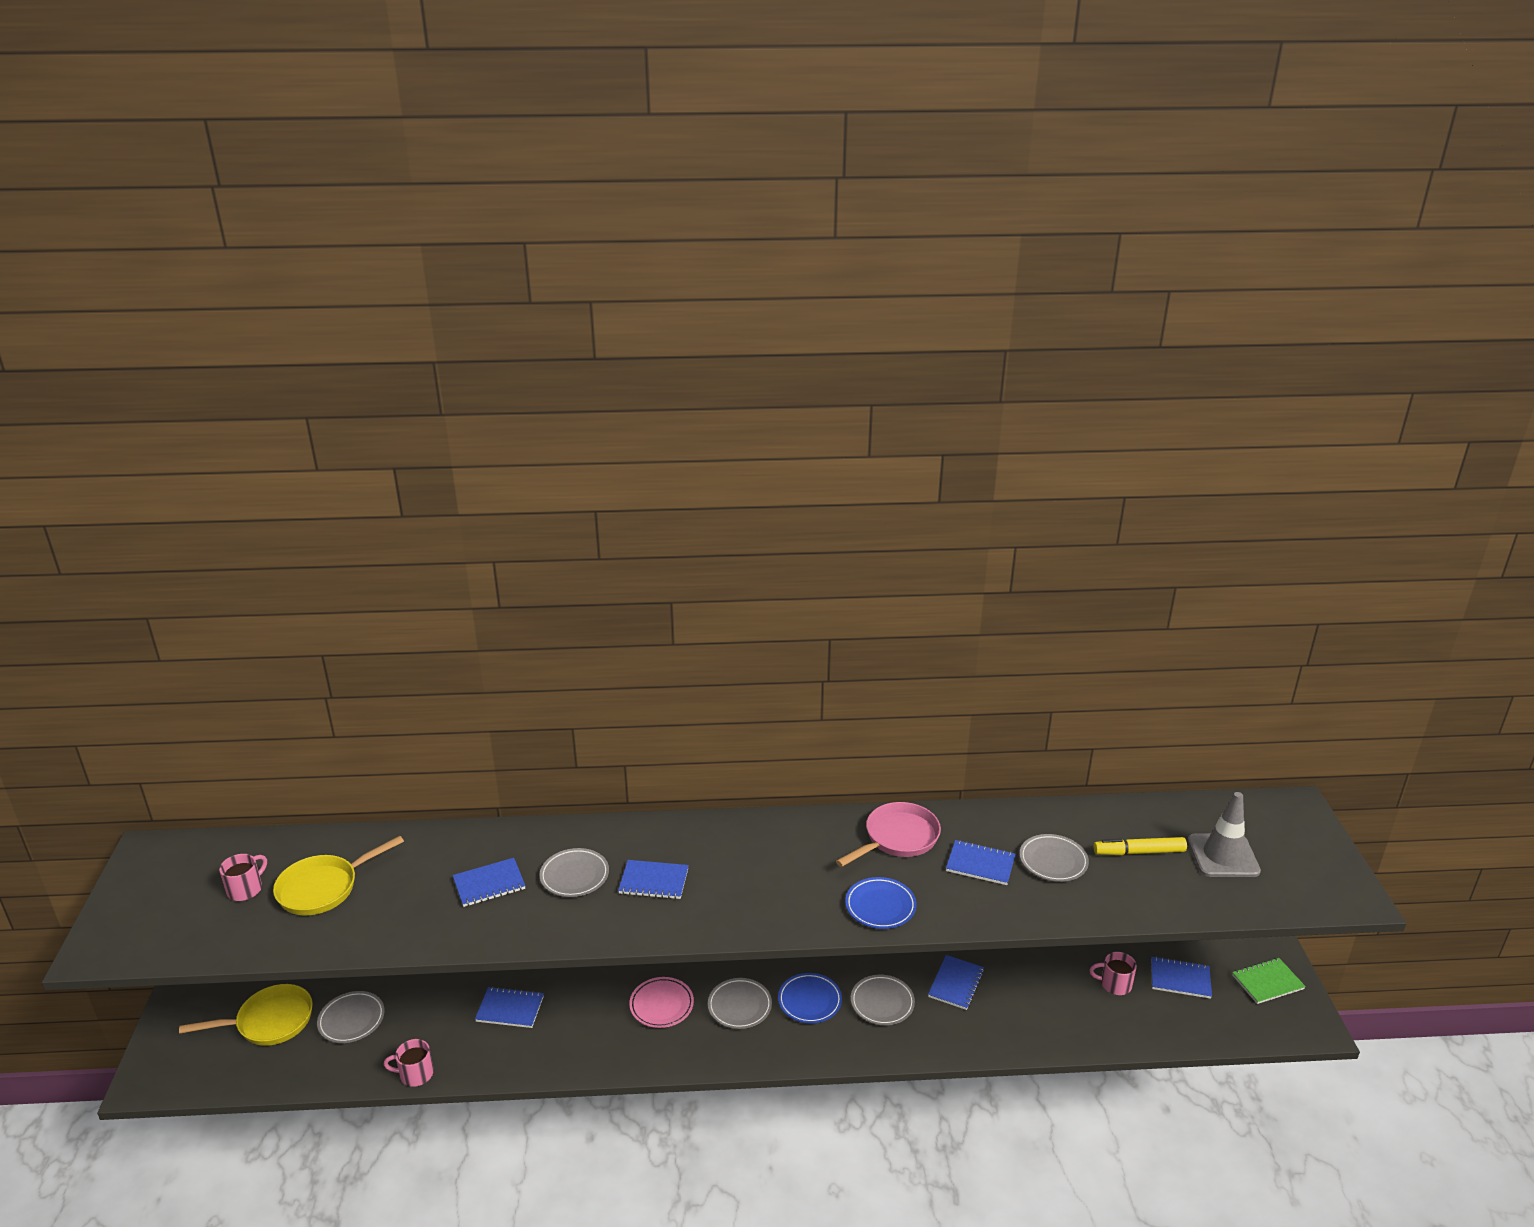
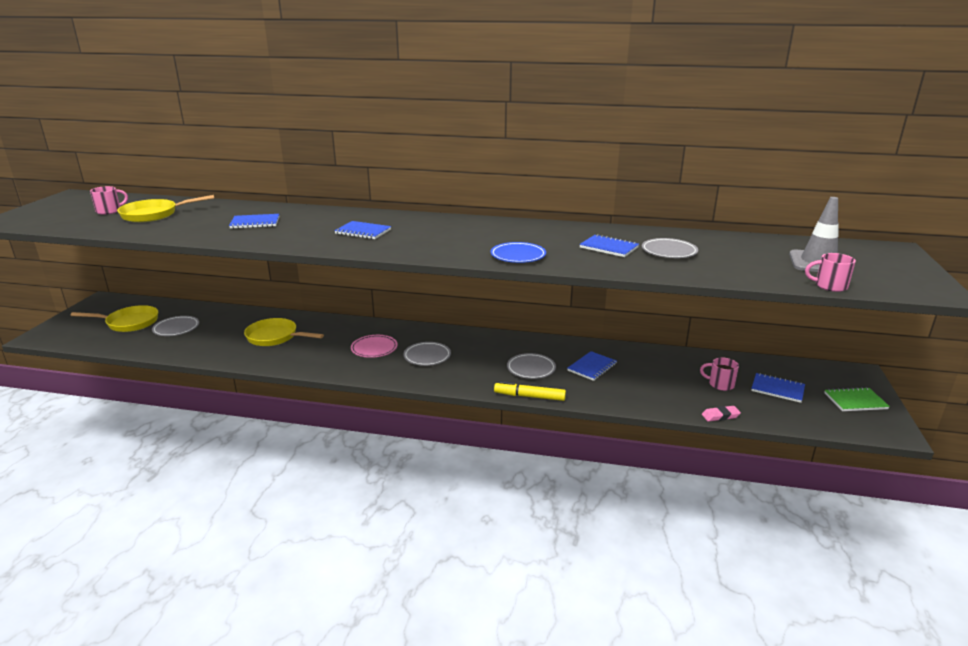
camera: 15 degrees right, 5 degrees down
pink mug [383,1039,434,1087] -> pink mug moved to [805,253,856,292]
blue notebook [475,987,544,1028] -> yellow pan [244,318,324,346]
grey plate [539,848,609,897] -> none
blue plate [778,973,842,1023] -> none
pink pan [836,802,941,867] -> none
yellow marker [1094,837,1187,855] -> yellow marker moved to [494,381,566,401]
none -> pink eraser [702,406,741,422]

